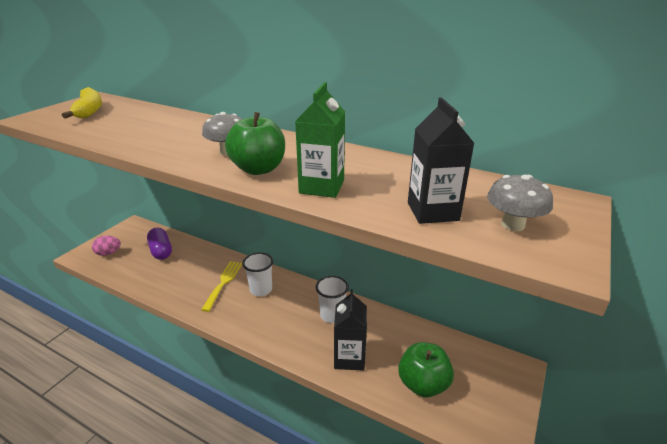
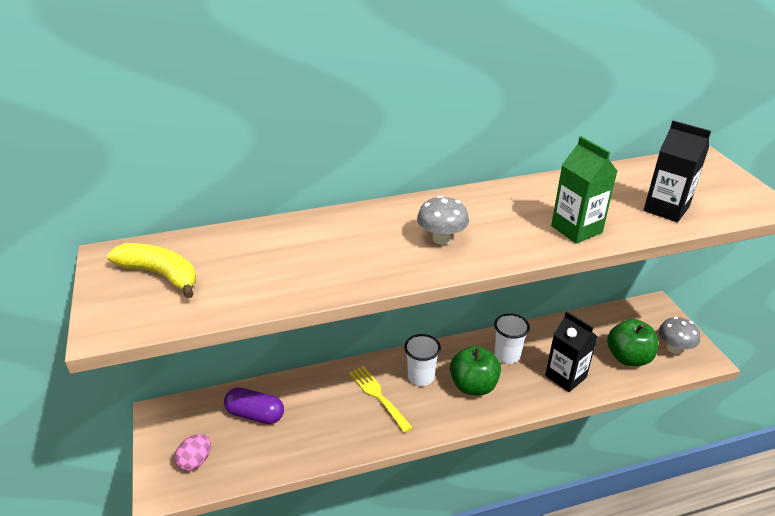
camera: 45 degrees left, 5 degrees up
green apple [225,112,285,175] -> green apple moved to [450,346,501,395]
grey mushroom [487,175,553,231] -> grey mushroom moved to [658,317,700,354]

